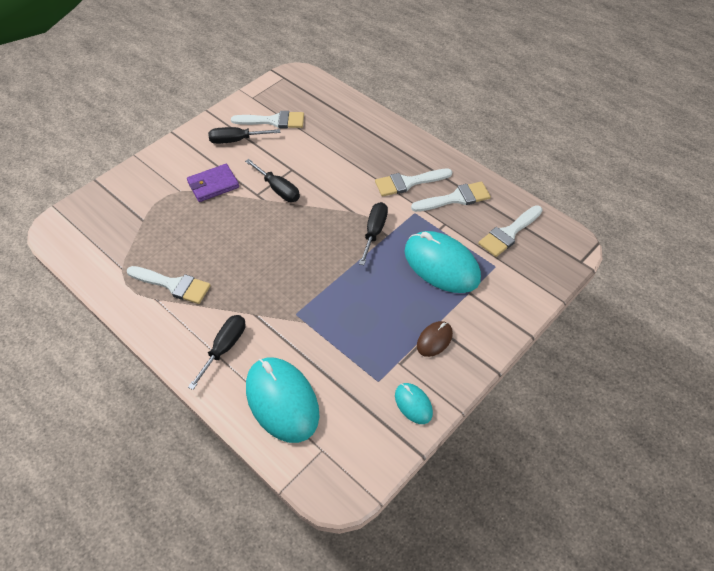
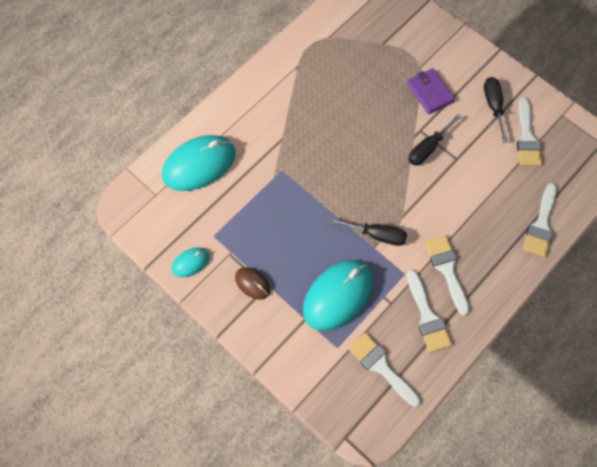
camera: 90 degrees right, 15 degrees up
white brush [127,266,211,304] -> white brush moved to [523,183,557,257]
black screwdriver [188,315,246,390] -> none

